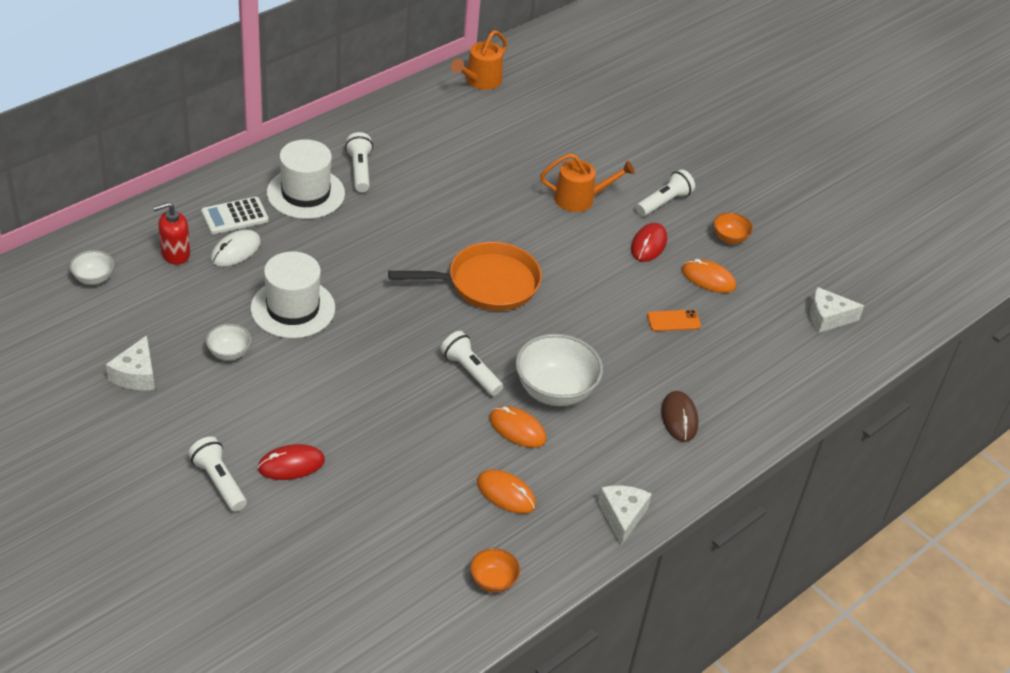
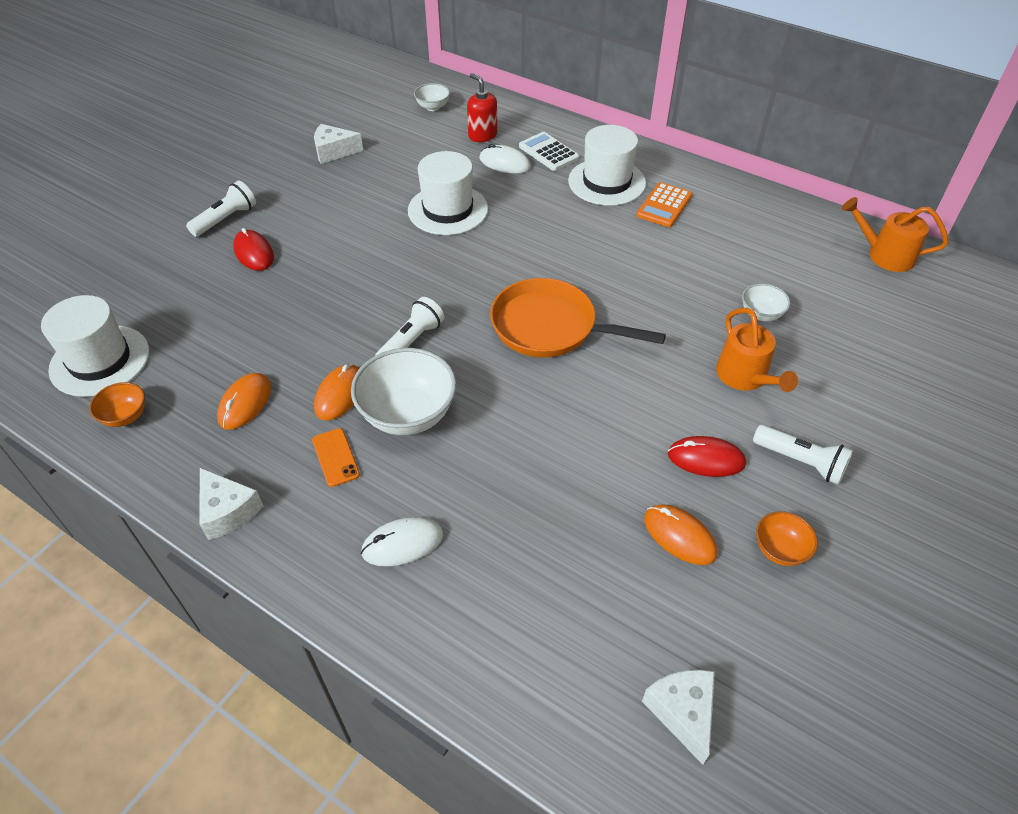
camera: 80 degrees right, 5 degrees up
white bowl [206,324,251,361] -> white bowl moved to [742,284,790,321]
white flashlight [345,132,373,192] -> orange calculator [636,182,693,227]
orange pan [388,242,542,311] -> orange pan turned 135 degrees clockwise [490,278,666,358]
white cheese [598,485,652,546] -> white cheese turned 60 degrees clockwise [199,468,263,540]
orange phone [647,310,701,331] -> orange phone moved to [312,428,360,487]
brown mouse [661,391,698,442] -> white mouse [361,517,443,566]
orange mouse [682,259,736,293] -> orange mouse turned 60 degrees counterclockwise [644,504,717,565]
none -> white hat [41,295,149,397]

